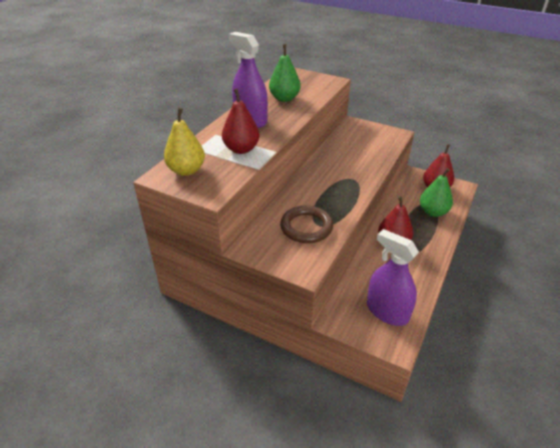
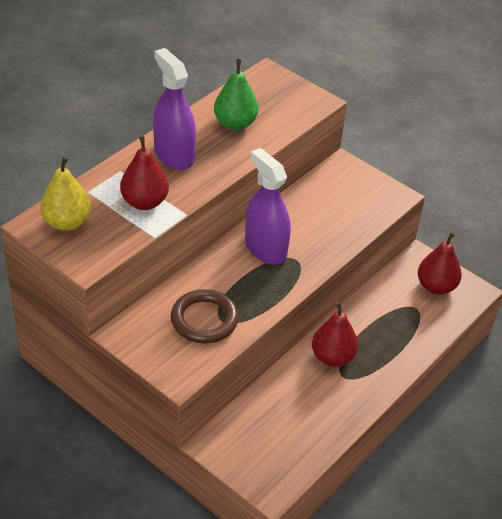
camera: 10 degrees right, 5 degrees up
purple spray bottle [367,229,419,326] -> purple spray bottle moved to [245,148,291,265]
green pear [420,168,453,217] -> none

